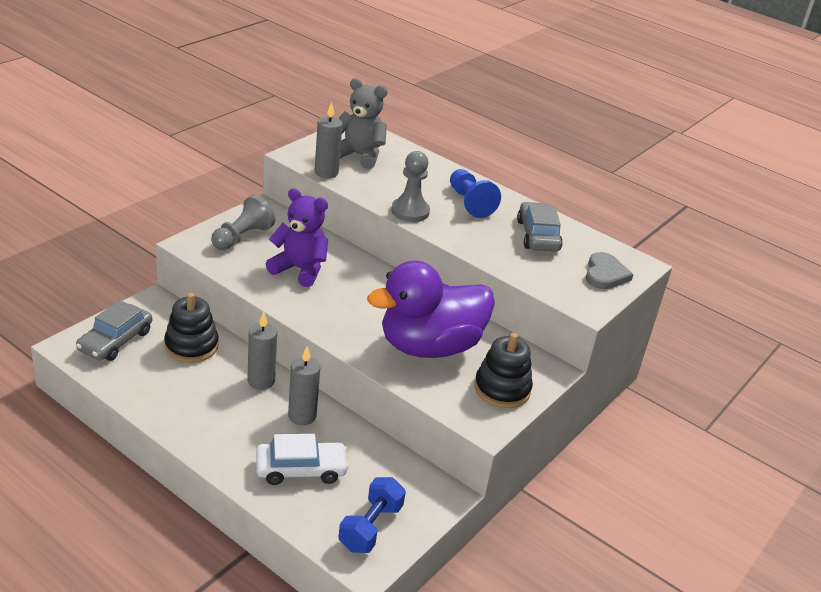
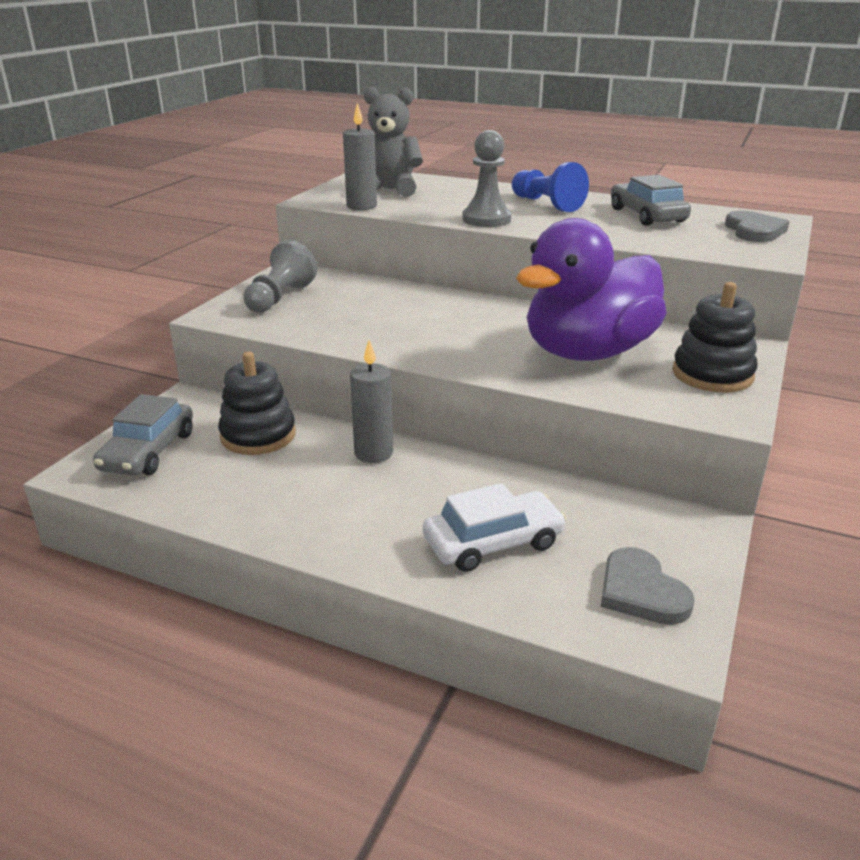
camera: 10 degrees left, 5 degrees down
purple teddy bear [266,188,328,287] -> none
grey candle [288,347,320,425] -> none
blue dumbbell [338,477,406,553] -> grey heart [601,547,694,625]

